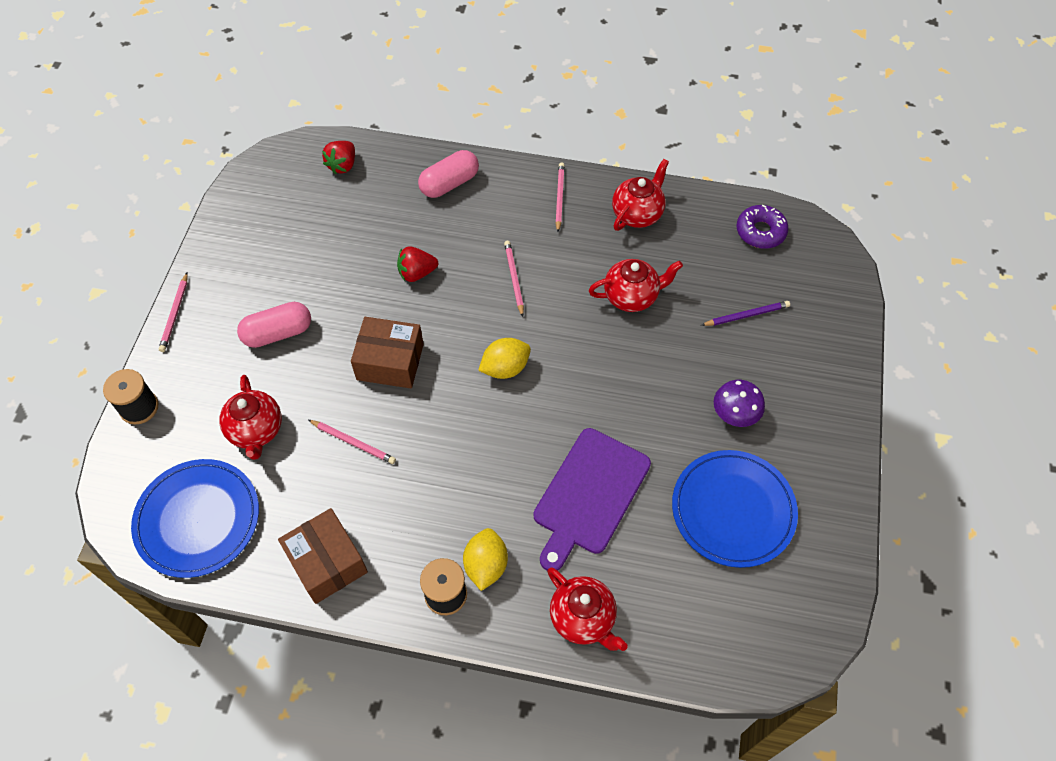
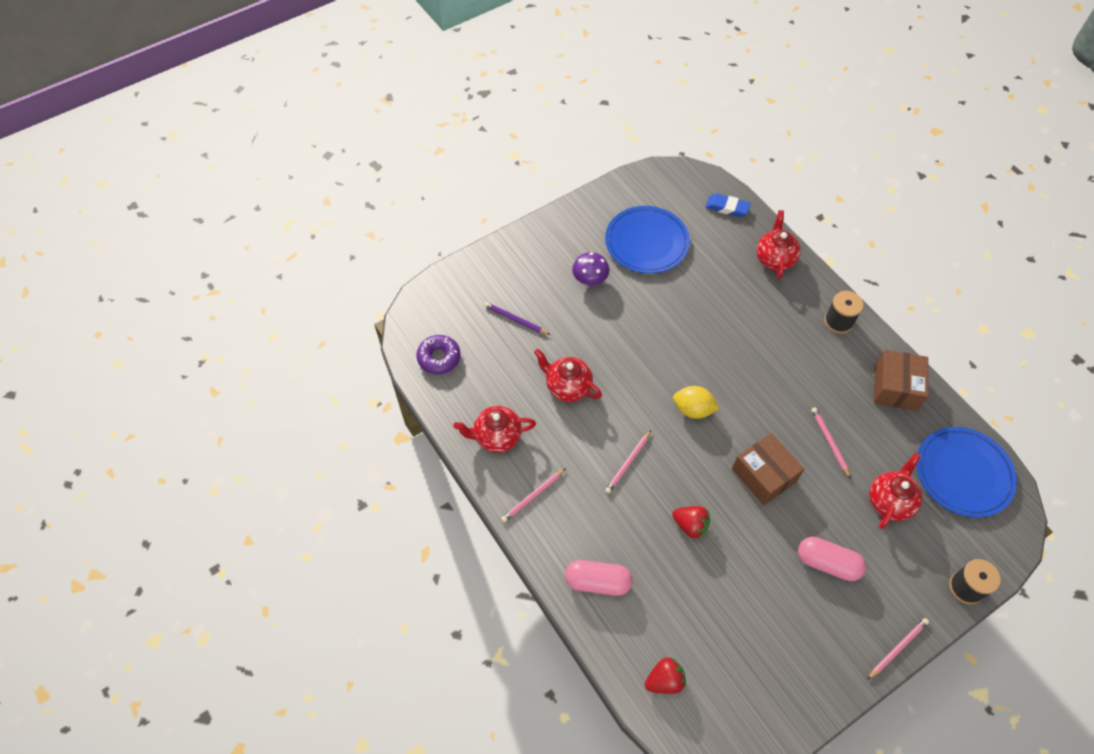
camera: 135 degrees left, 0 degrees up
yellow lemon [463,528,508,591] -> none
purple cutting board [533,428,651,571] -> none
none -> blue eraser [706,193,751,217]

